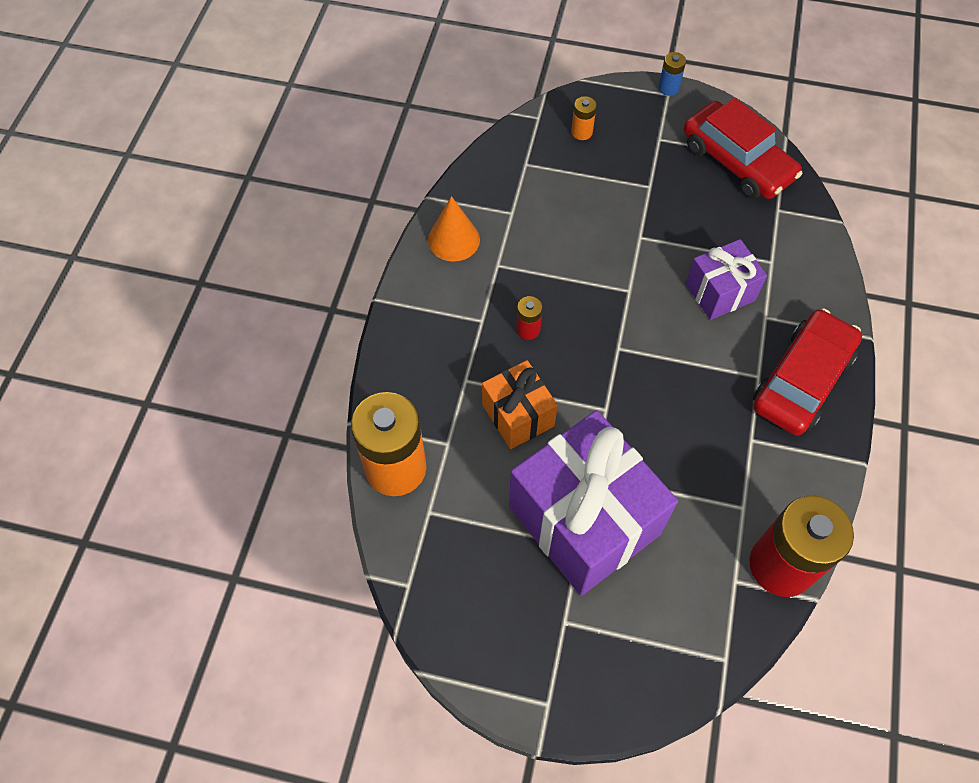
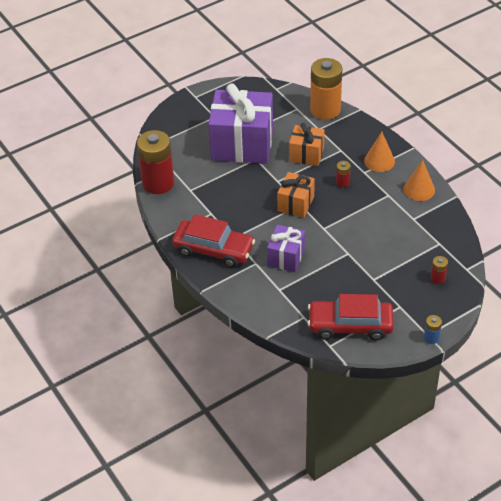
camera: 135 degrees right, 15 degrees down
orange battery [571,96,597,140] -> red battery [430,256,448,284]
red car [753,309,862,436] -> red car turned 60 degrees counterclockwise [172,214,255,267]
none -> orange gift [277,172,315,218]
none -> orange cone [364,132,395,172]

